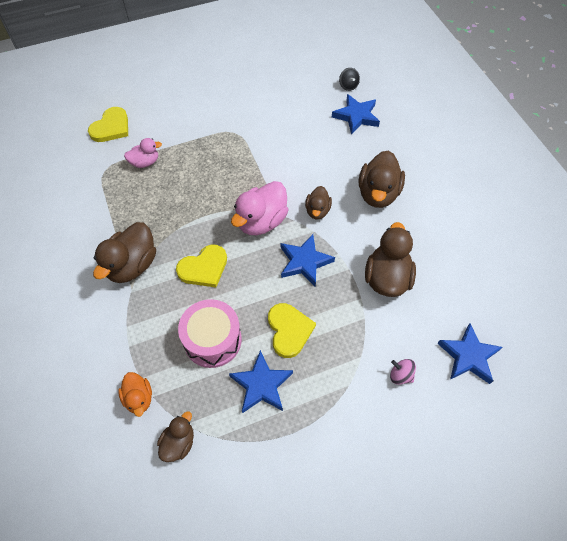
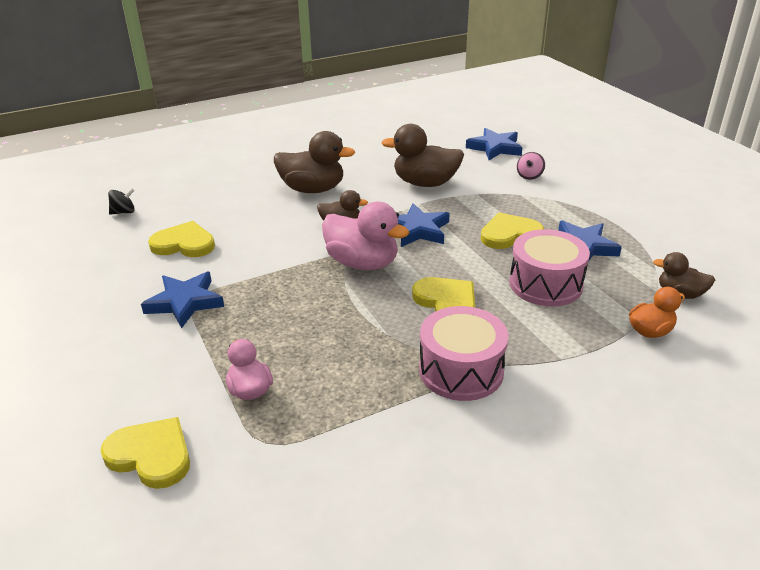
camera: 95 degrees left, 25 degrees down
brown duck [93,222,156,283] -> pink drum [419,306,508,401]
blue star [332,94,380,135] -> blue star moved to [141,272,224,328]
none -> yellow heart [148,221,215,257]

